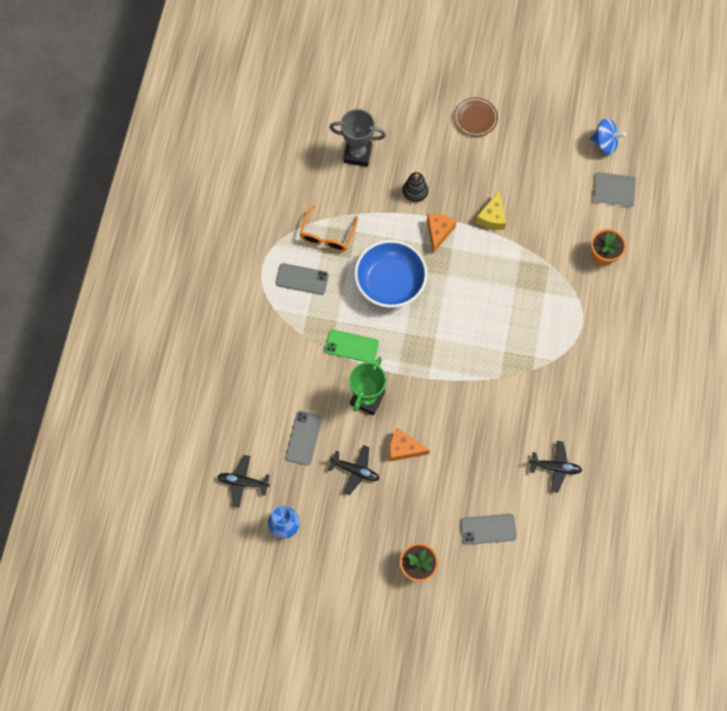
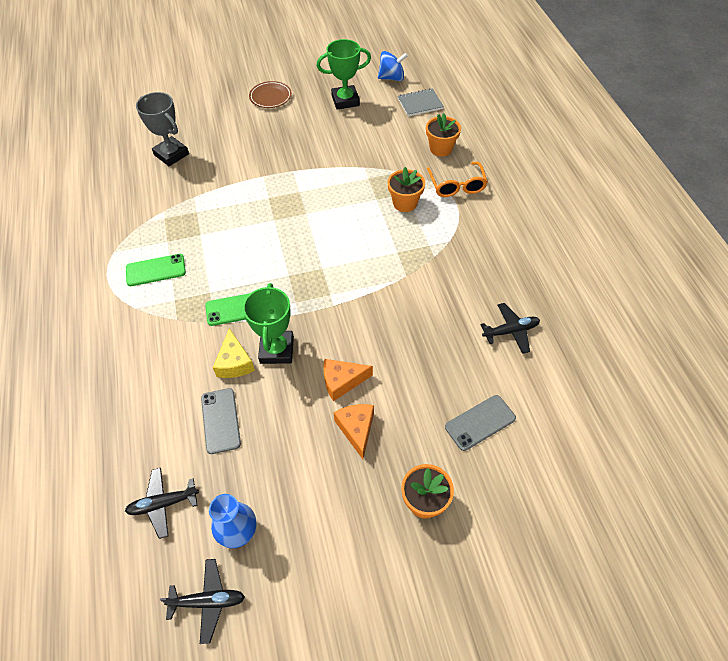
camera: 25 degrees left, 15 degrees down
grey phone [276,263,329,295] -> green phone [126,254,186,286]
orange glasses [300,205,358,252] -> orange glasses moved to [427,162,488,197]
black plane [328,445,379,495] -> black plane moved to [160,559,245,644]
grey trophy [329,109,386,166] -> grey trophy turned 60 degrees clockwise [136,92,189,166]
blue bowl [354,240,427,308] -> none
black stacking toy [402,172,428,204] -> none
orange cheese [427,214,457,253] -> orange cheese moved to [334,404,374,459]
yellow cheese [476,191,506,230] -> yellow cheese moved to [213,328,255,378]
none -> green trophy [316,39,371,110]
none -> orange flower pot [388,167,425,212]

